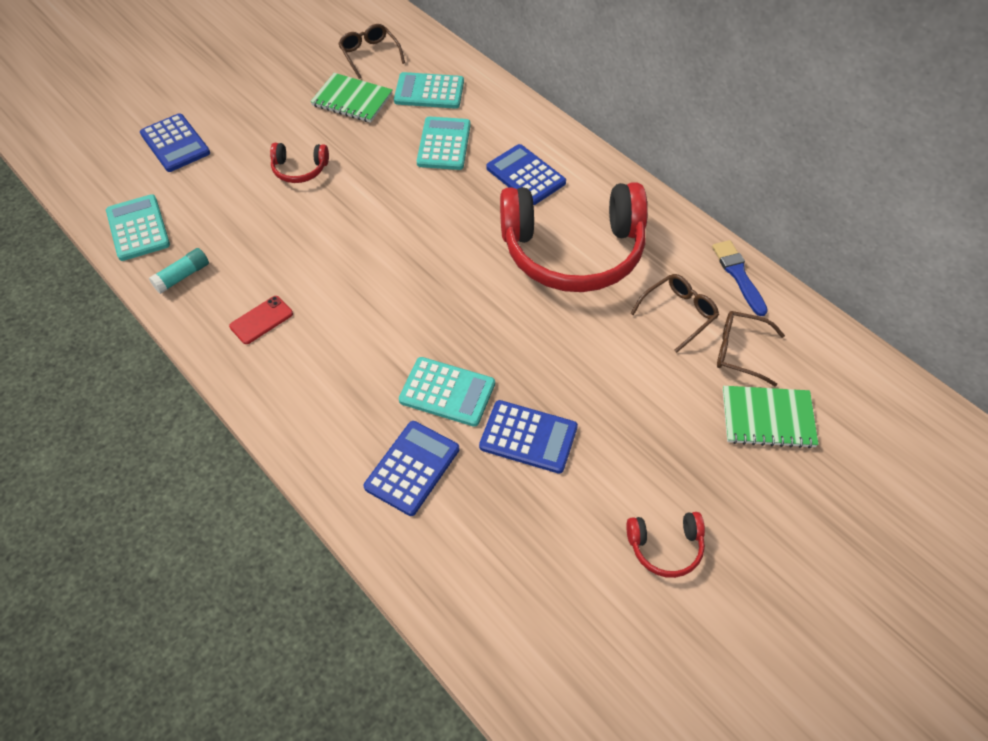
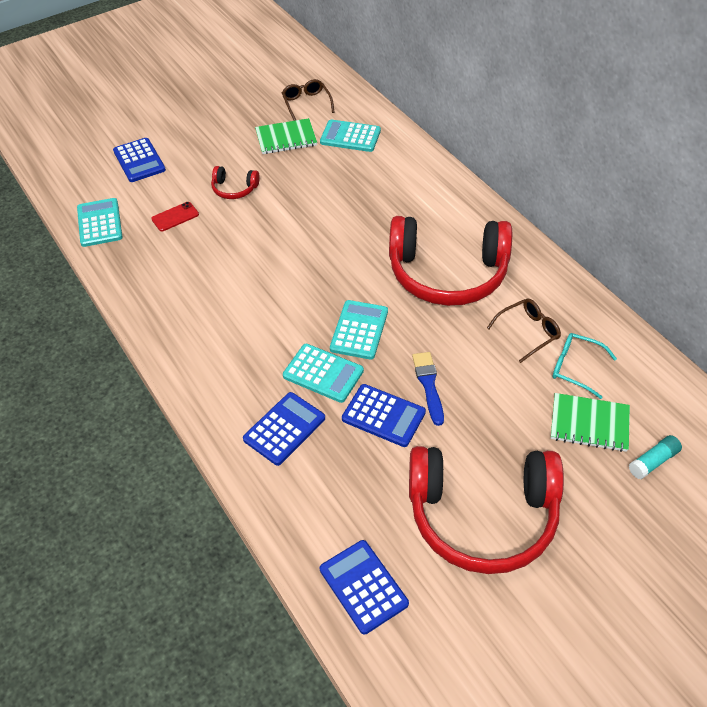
camera: 10 degrees right, 5 degrees down
turquoise glue stick [149,248,209,294] -> turquoise glue stick moved to [629,435,682,479]
red phone [229,296,293,344] -> red phone moved to [151,202,199,231]
green notebook [310,73,393,123] -> green notebook turned 45 degrees counterclockwise [255,118,317,154]
turquoise calculator [417,116,471,170] -> turquoise calculator moved to [330,300,388,360]
blue calculator [486,144,566,205] -> blue calculator moved to [320,540,409,635]
red headphones [626,512,705,578] -> red headphones [409,446,564,574], size x2.39
blue brush [712,240,768,316] -> blue brush moved to [412,352,444,426]
brown glasses [717,311,785,387] -> turquoise glasses [552,333,617,399]

